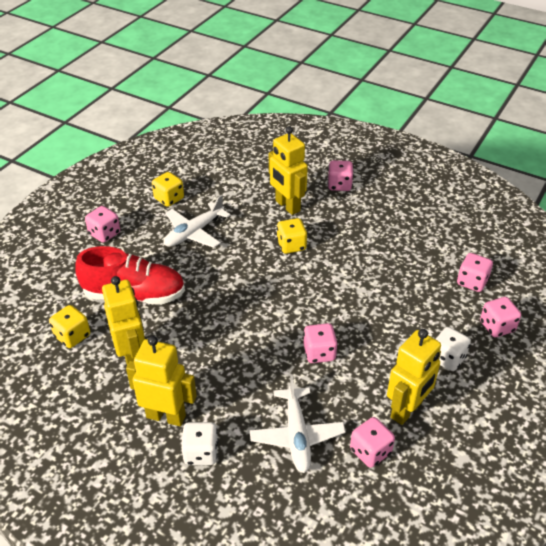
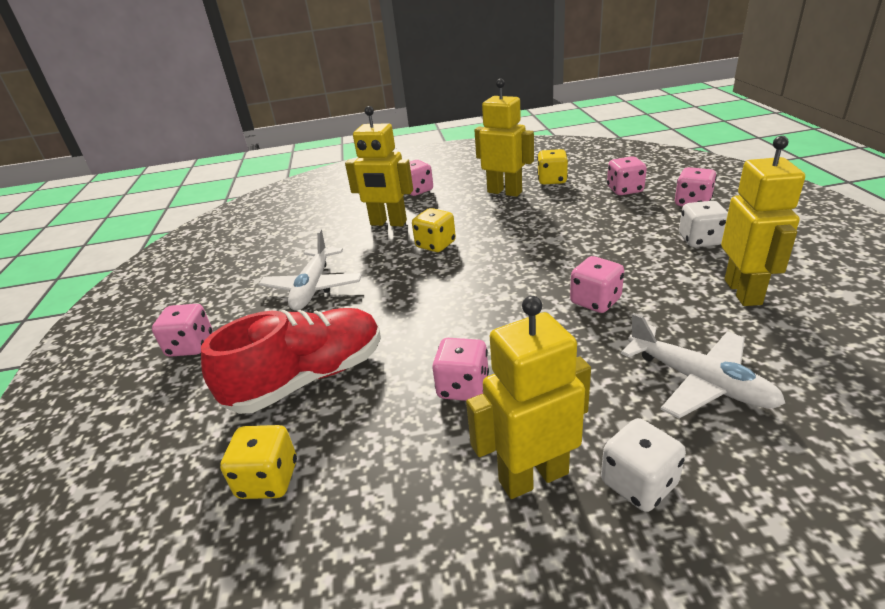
camera: 35 degrees left, 10 degrees down
yellow robot [102,276,145,365] -> yellow robot moved to [474,79,534,197]
yellow dice [152,172,184,207] -> yellow dice moved to [537,149,568,184]
pink dice [350,417,395,468] -> pink dice moved to [432,338,489,401]

